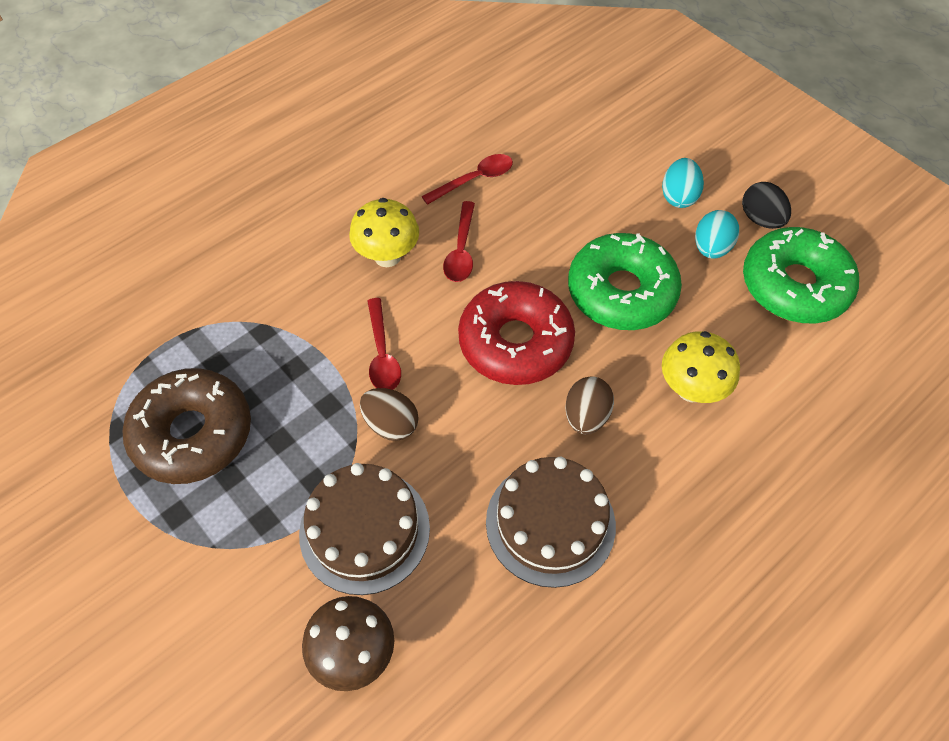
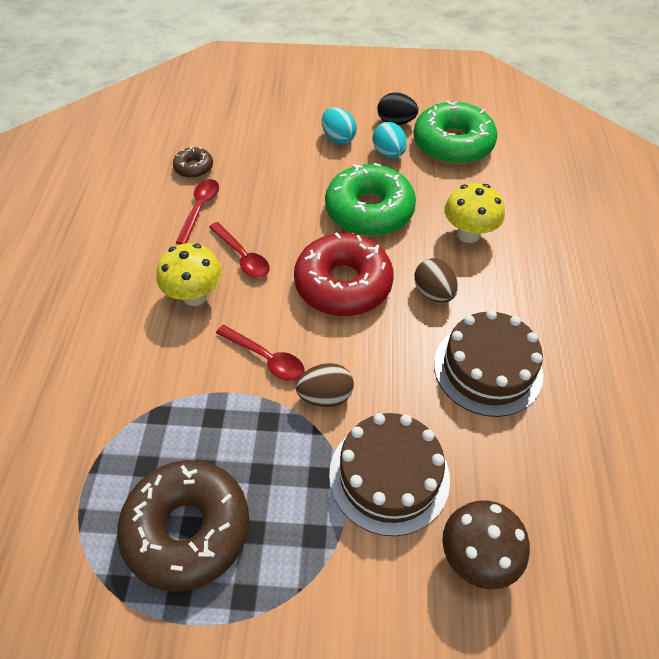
camera: 45 degrees left, 5 degrees down
none -> brown donut [173,146,213,178]

